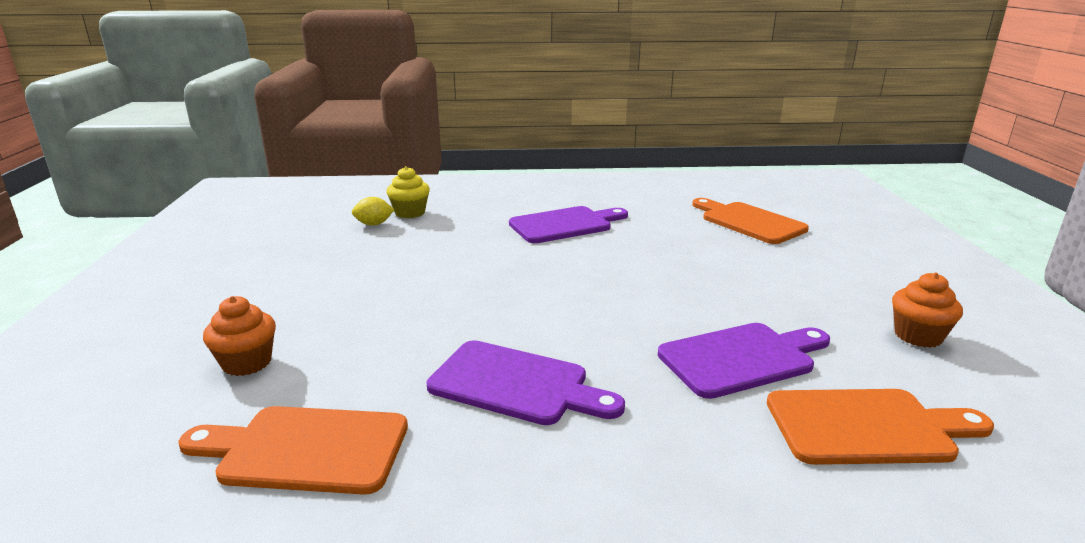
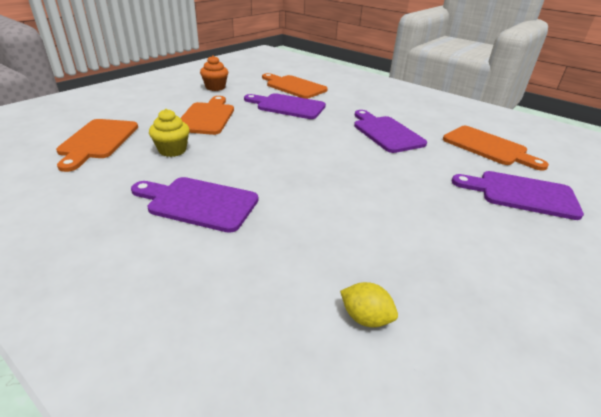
camera: 140 degrees left, 10 degrees up
orange cupcake [203,296,276,376] -> purple cutting board [452,171,584,220]
yellow cupcake [386,166,430,218] -> yellow cupcake moved to [149,109,190,157]
none -> orange cutting board [181,96,234,135]

